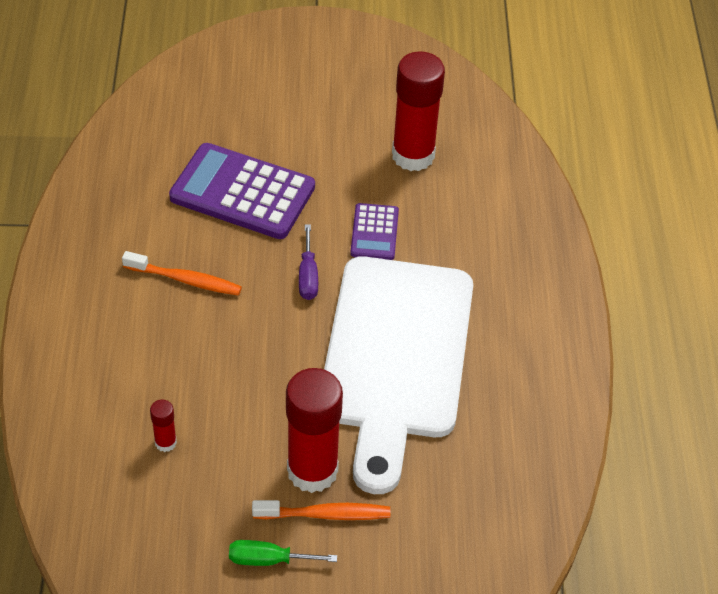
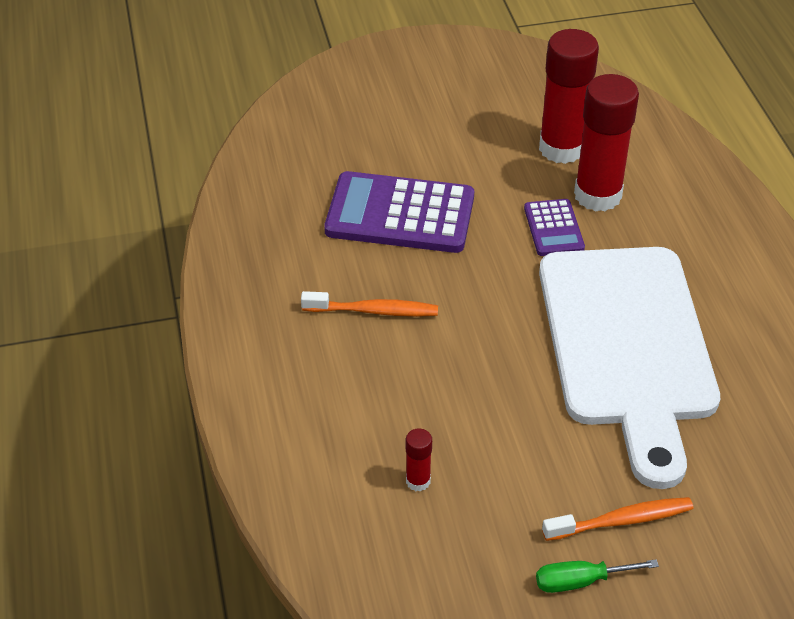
camera: 10 degrees left, 5 degrees down
red glue stick [286,368,343,493] -> red glue stick moved to [574,74,639,211]
purple screwdriver [299,225,318,300] -> none

